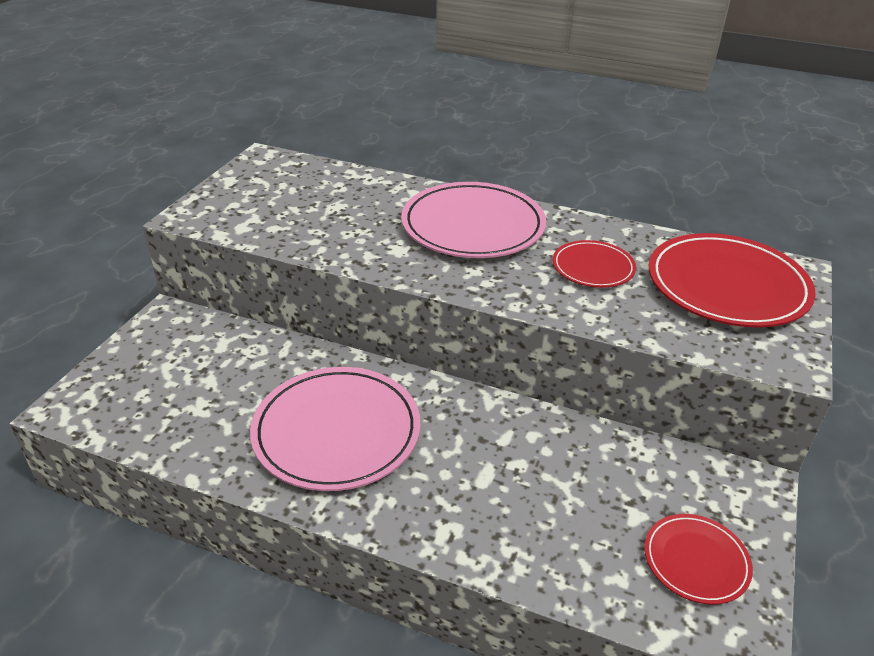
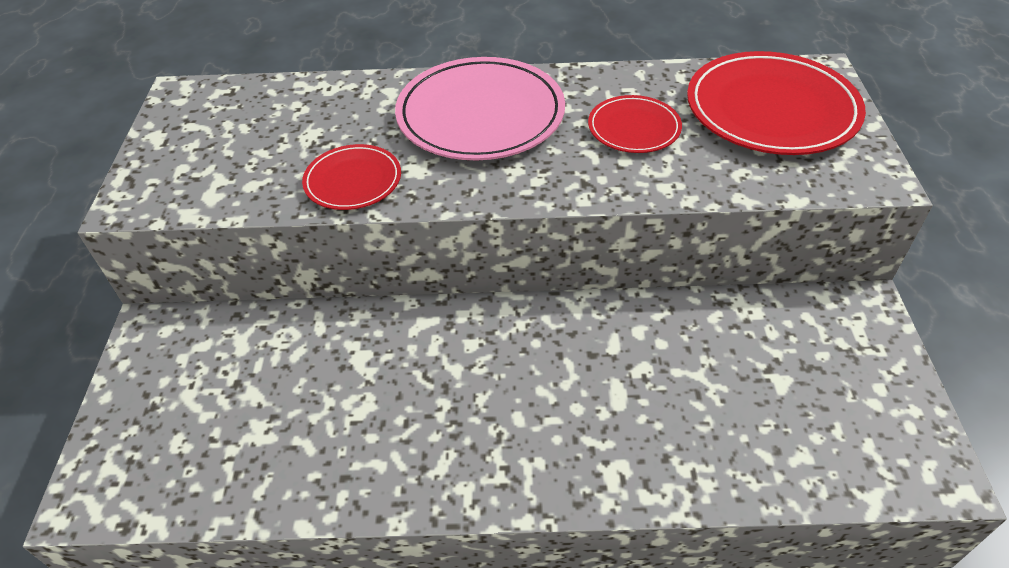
camera: 20 degrees left, 10 degrees up
pink plate [250,367,420,491] -> none
red plate [644,514,753,605] -> red plate moved to [302,144,401,210]

